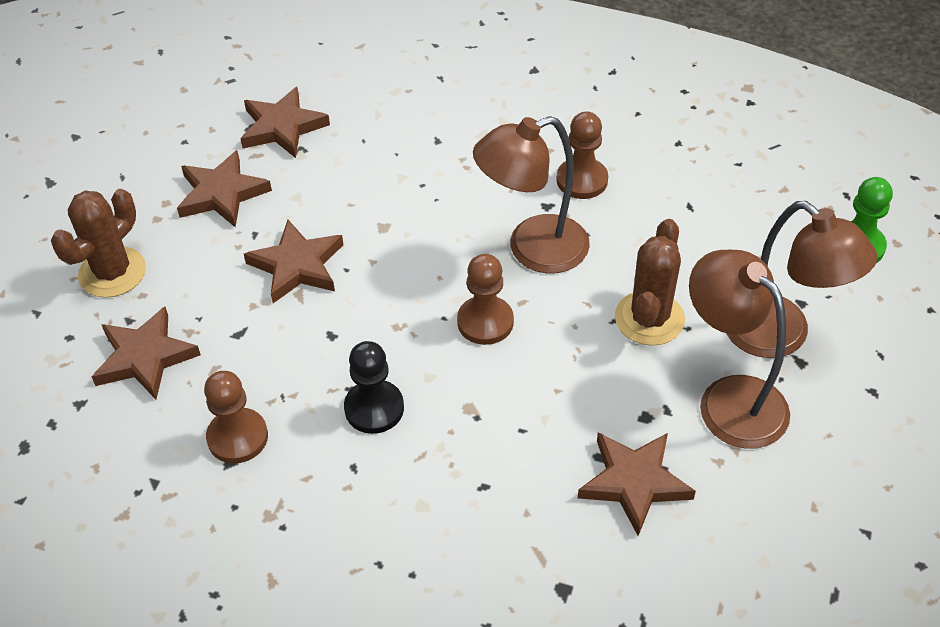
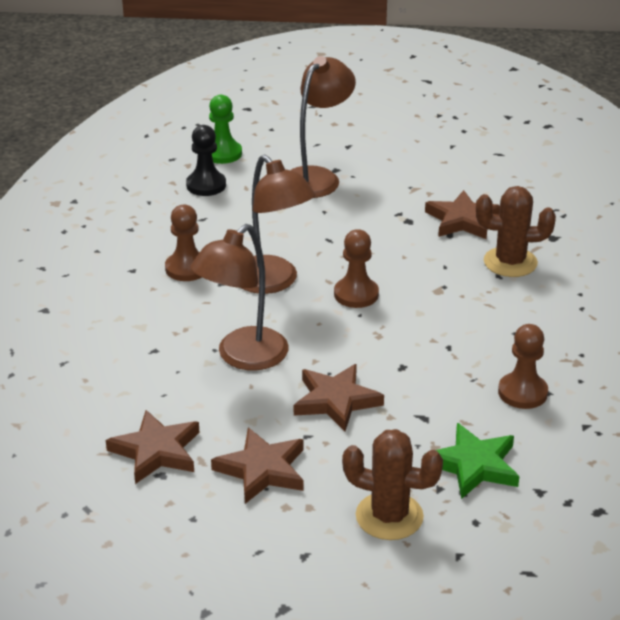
camera: 105 degrees left, 15 degrees down
brown star [92,307,201,399] -> green star [425,423,519,499]
black pawn [344,341,404,434] -> black pawn moved to [186,125,226,196]
brown cactus [615,219,685,345] -> brown cactus moved to [476,186,556,277]
brown lamp [689,250,790,449] -> brown lamp moved to [190,224,289,370]

